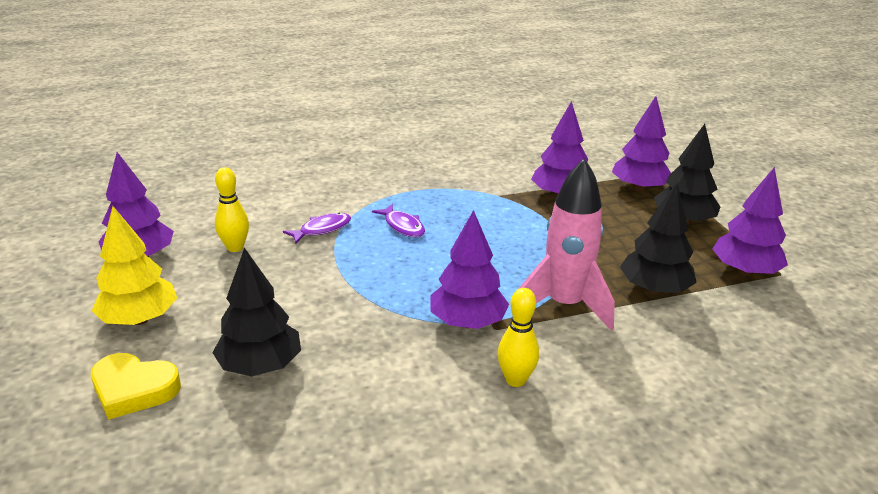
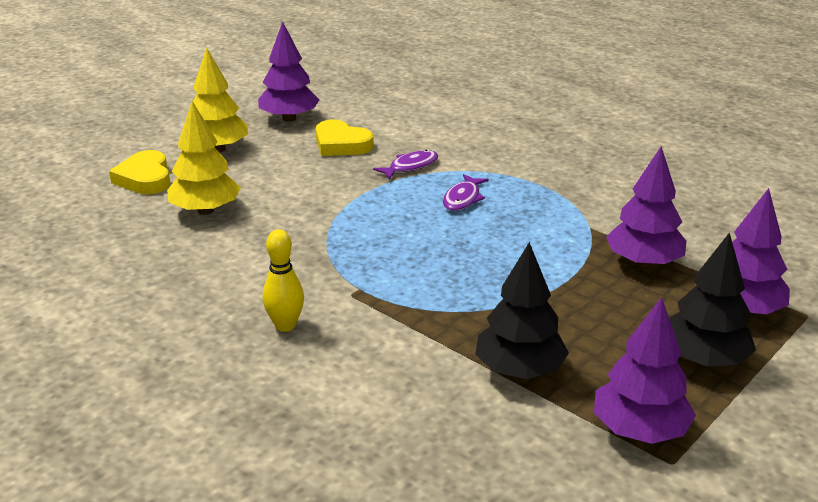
camera: 60 degrees right, 0 degrees up
black tree [212,248,301,376] -> yellow tree [167,101,241,215]
yellow bowling pin [215,167,249,252] -> yellow heart [315,119,374,156]
purple fish [283,213,351,244] -> purple fish turned 60 degrees counterclockwise [373,150,438,180]
purple tree [430,210,509,329] -> none
pink rocket [519,158,615,330] -> none

